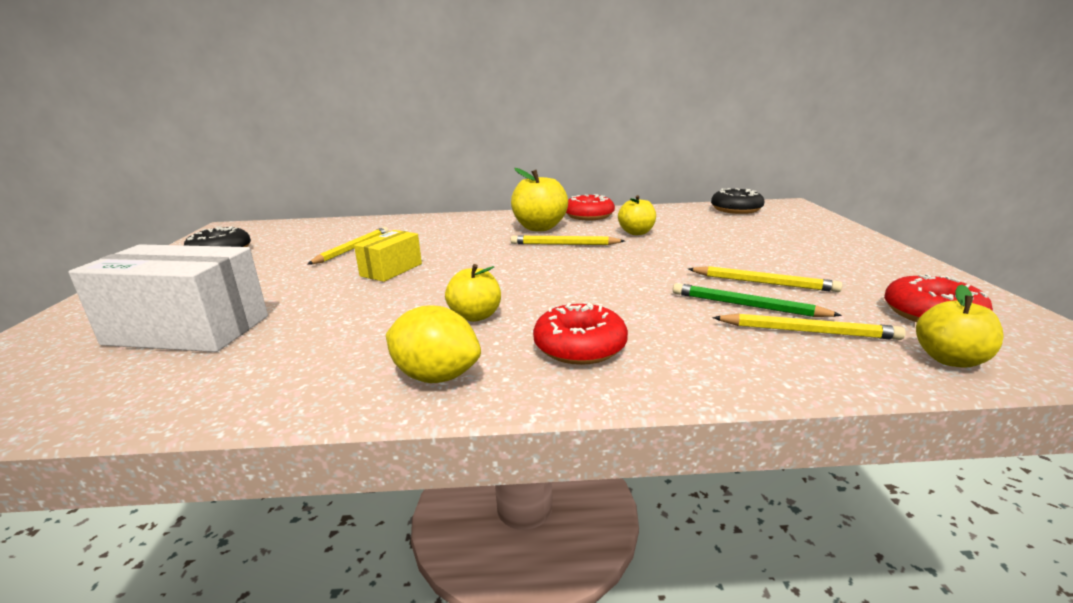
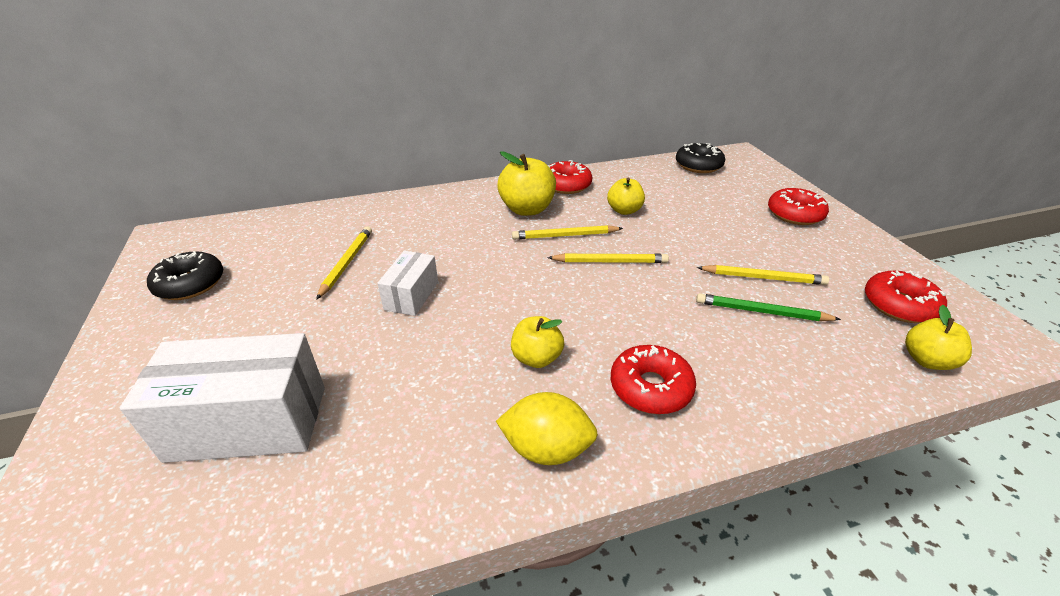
camera: 15 degrees left, 15 degrees up
yellow box [354,230,422,282] -> white box [377,251,438,316]
yellow pencil [713,314,906,340] -> yellow pencil moved to [547,253,669,263]
none -> red donut [768,188,829,225]

